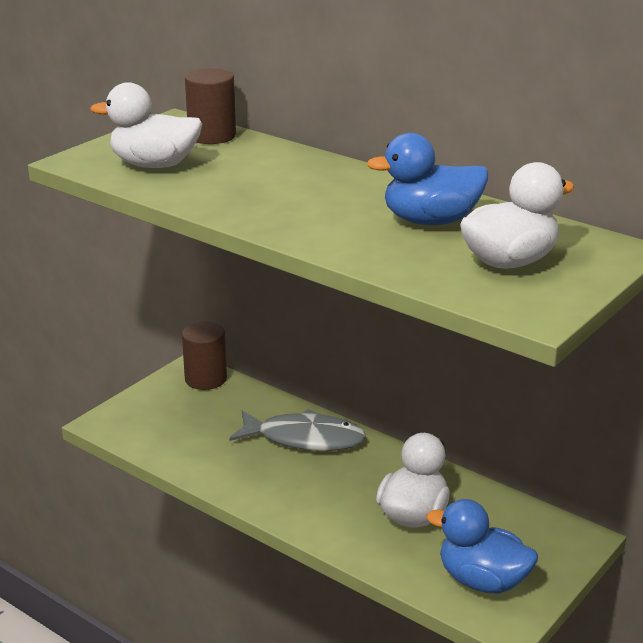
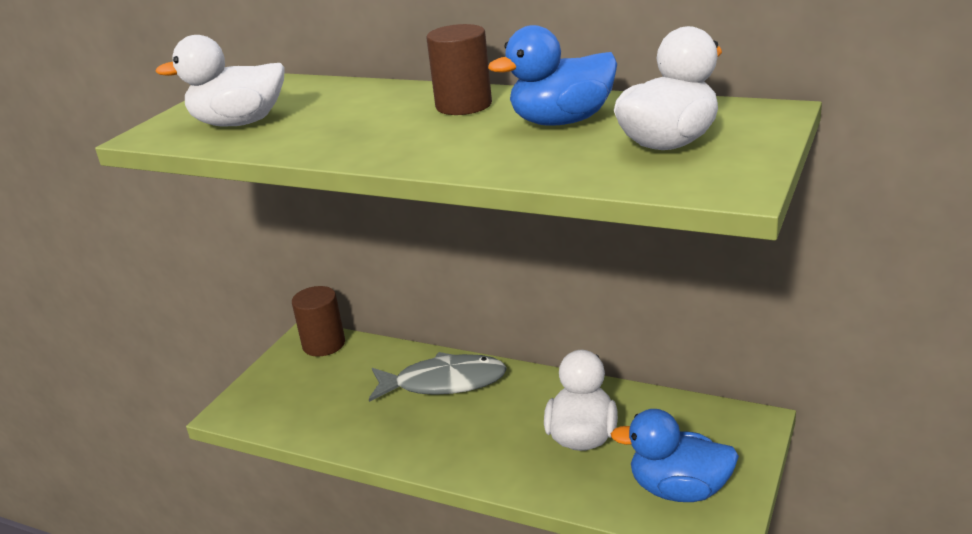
camera: 10 degrees left, 0 degrees up
brown cylinder [185,68,236,144] -> brown cylinder moved to [426,24,492,115]

